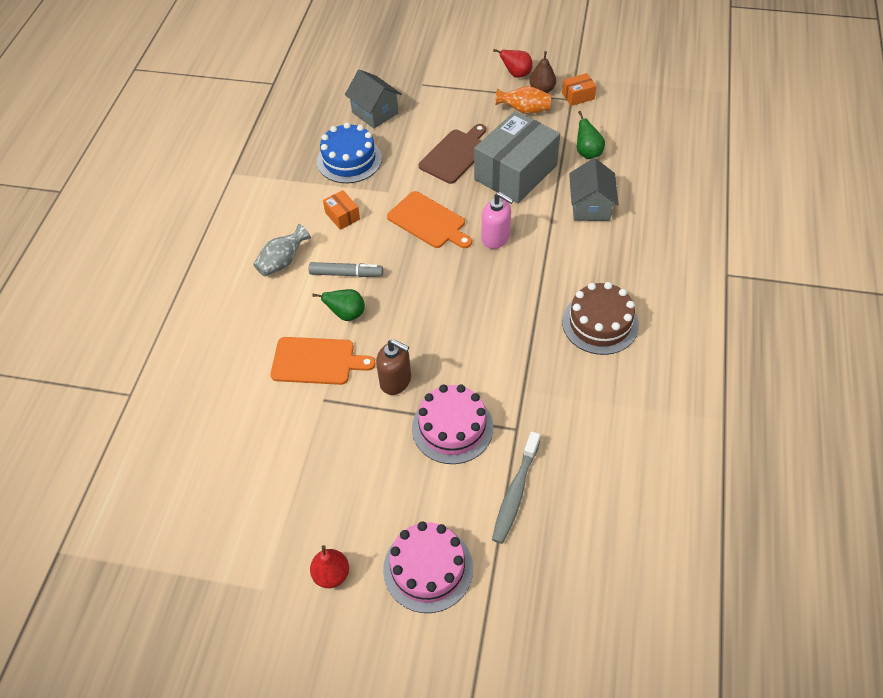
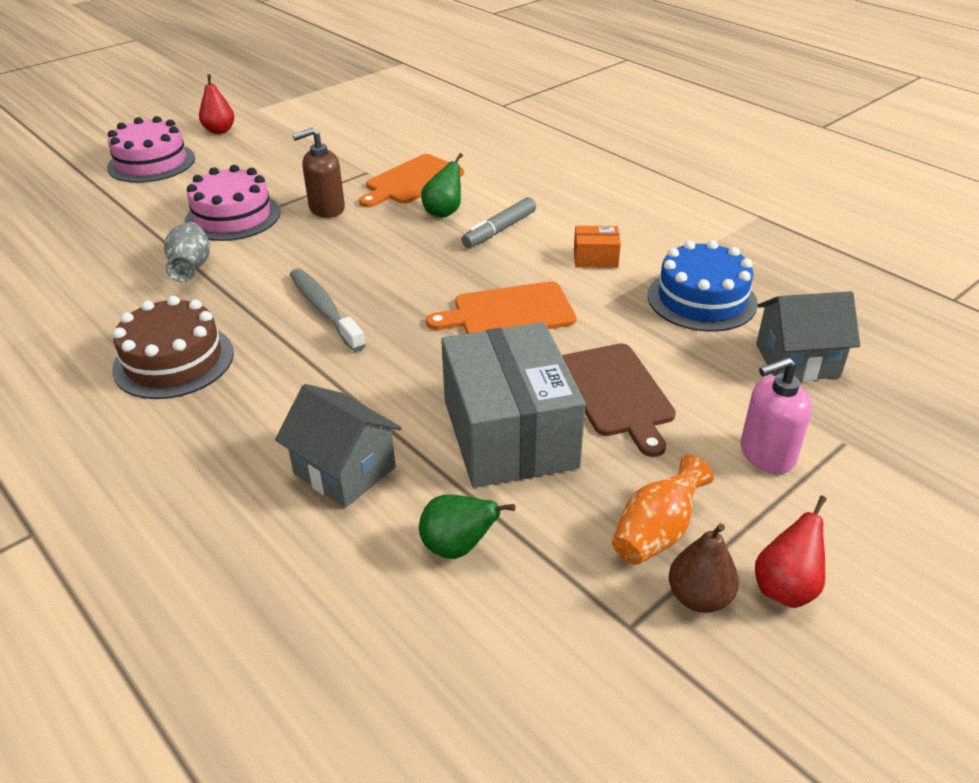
camera: 125 degrees right, 15 degrees down
grey vase [253,224,311,277] -> grey vase moved to [164,222,210,282]
pink soap dispenser [482,192,514,249] -> pink soap dispenser moved to [741,357,812,474]
grey toothbrush [492,432,540,544] -> grey toothbrush moved to [290,269,366,352]
orange box [562,73,596,106] -> none

